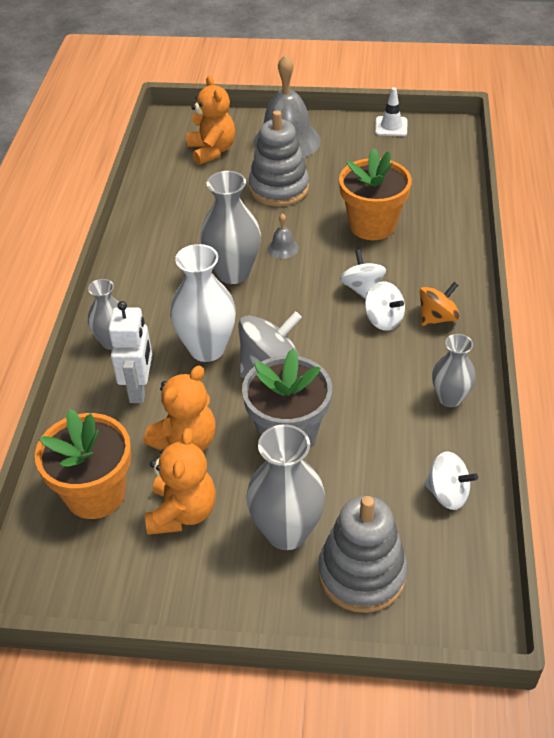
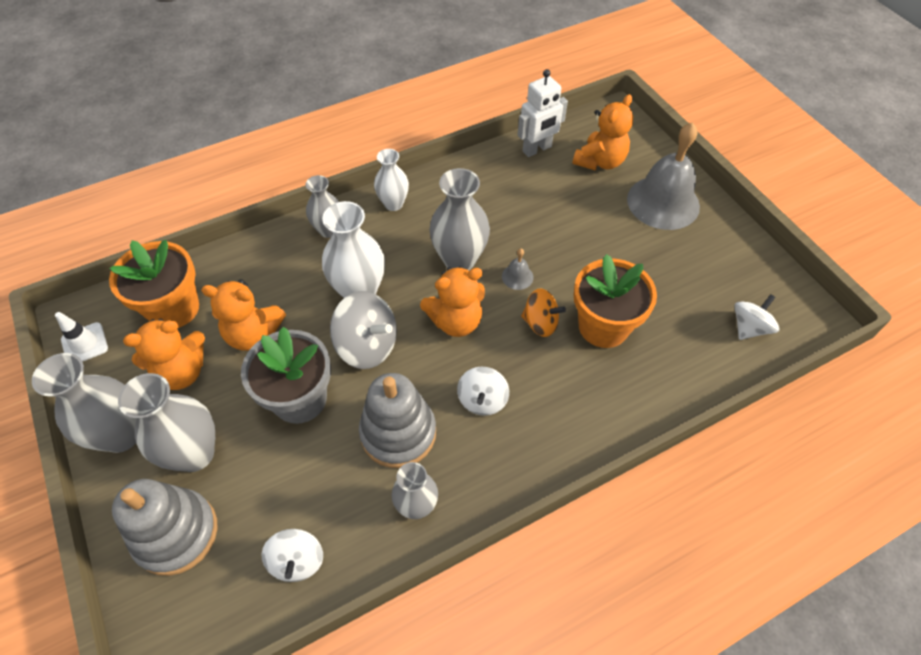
camera: 55 degrees right, 10 degrees up
white robot [109,301,152,403] -> white robot moved to [518,69,568,157]
grey stacking toy [249,110,309,207] -> grey stacking toy moved to [359,373,436,468]
white spinning top [340,250,386,299] -> white spinning top moved to [734,294,779,340]
white traffic cone [375,87,407,136] -> white traffic cone moved to [55,312,108,362]
orange spinning top [420,282,460,326] -> orange spinning top moved to [521,288,566,337]
none -> grey vase [32,353,137,453]
none -> white vase [374,149,409,211]
none -> orange teddy bear [420,267,485,337]

